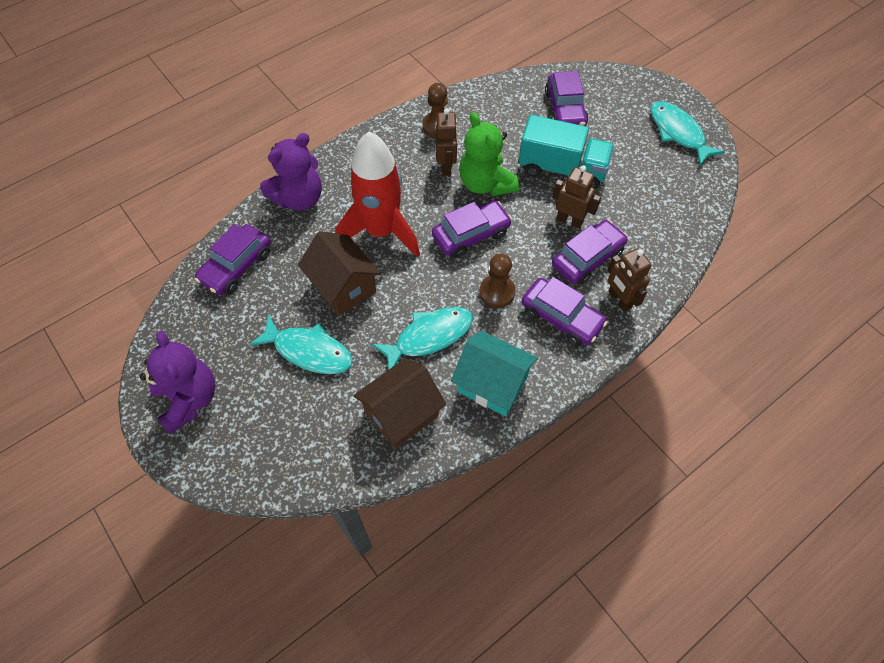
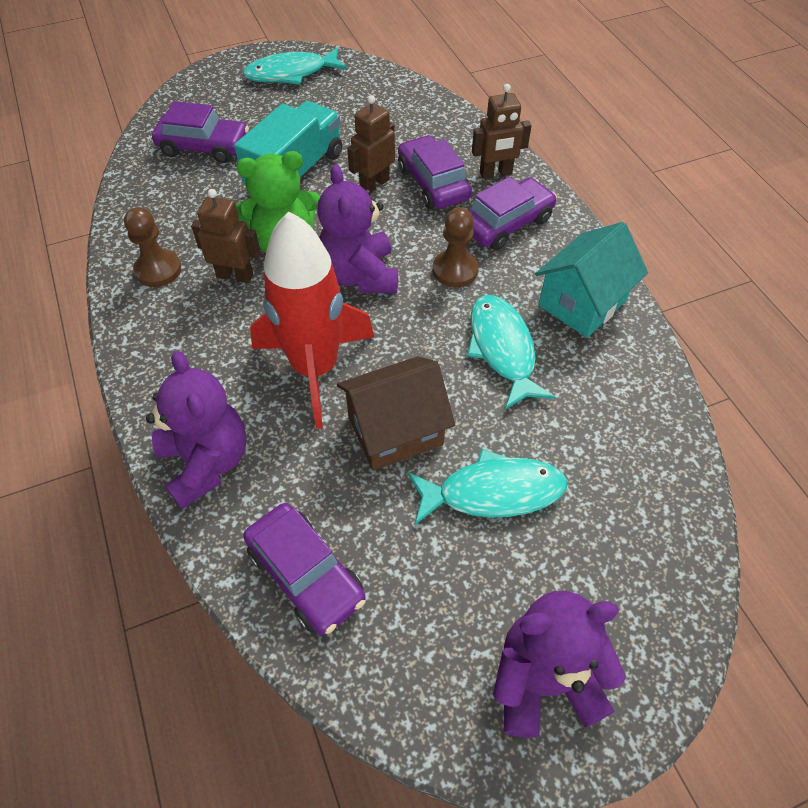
camera: 75 degrees left, 5 degrees down
turquoise fish [249,315,353,374] -> turquoise fish turned 45 degrees clockwise [408,449,567,525]
brown house [354,358,447,449] -> none
purple car [432,200,512,258] -> purple teddy bear [318,165,398,293]

